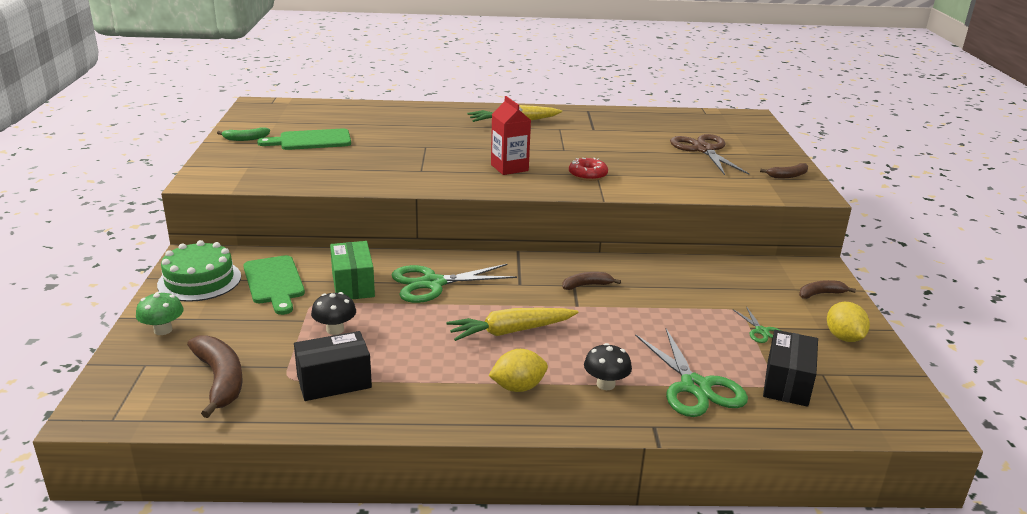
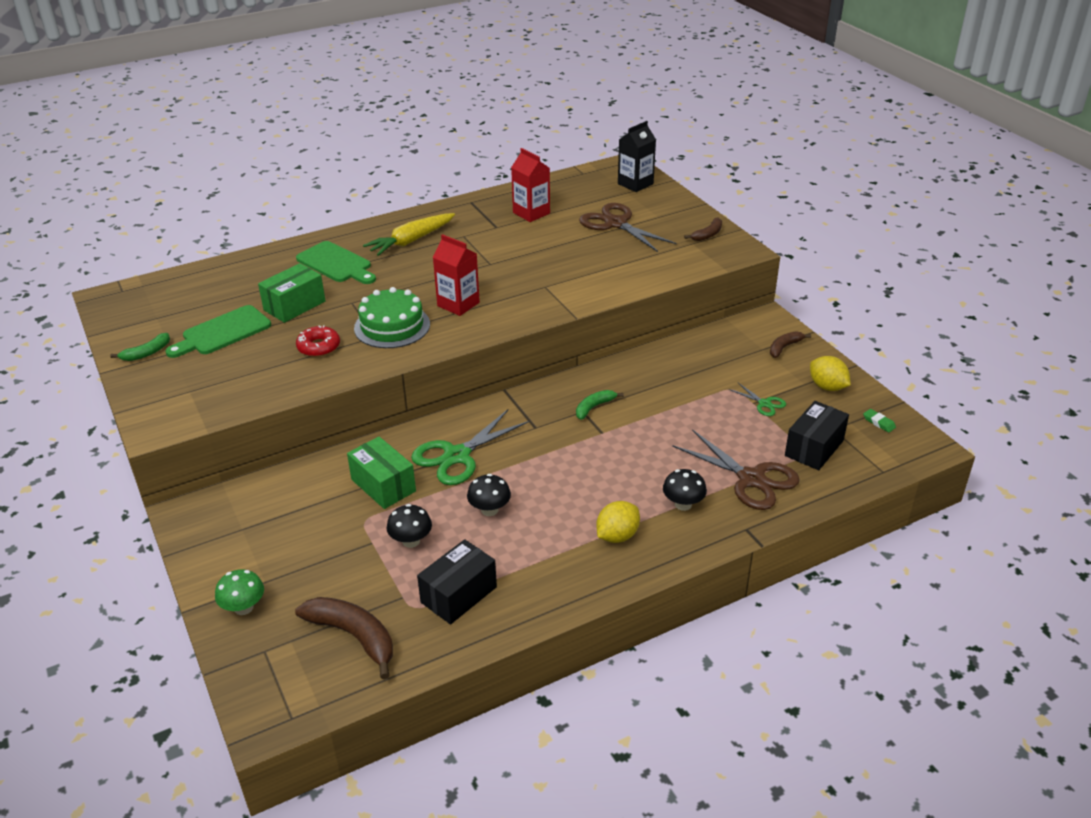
camera: 25 degrees left, 10 degrees up
green cake [157,240,241,302] -> green cake moved to [354,287,430,348]
green cutting board [243,255,305,315] -> green cutting board moved to [296,241,376,284]
yellow carrot [446,308,578,341] -> none
brown banana [562,272,621,290] -> green banana [576,390,624,420]
red donut [569,158,608,181] -> red donut moved to [296,325,340,357]
green scissors [635,329,748,417] -> brown scissors [672,429,800,510]
black box [763,330,818,407] -> black box turned 45 degrees clockwise [785,401,849,470]
none -> green box [258,263,325,323]
none -> black mushroom [467,474,511,516]
none -> red carton [511,148,550,222]
none -> black carton [618,121,656,192]
none -> green eraser [863,409,896,433]

